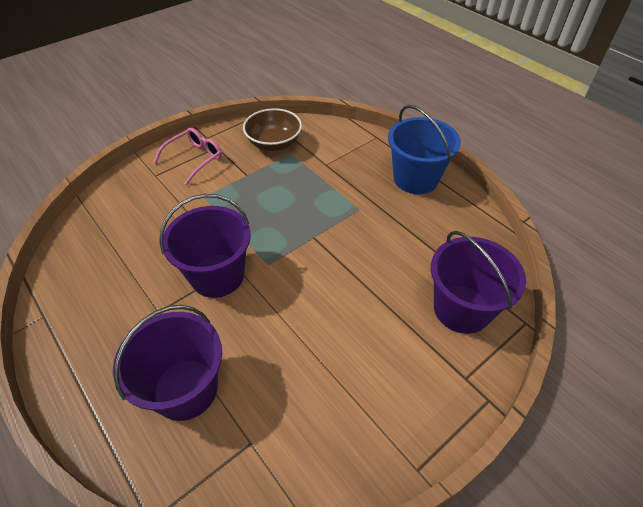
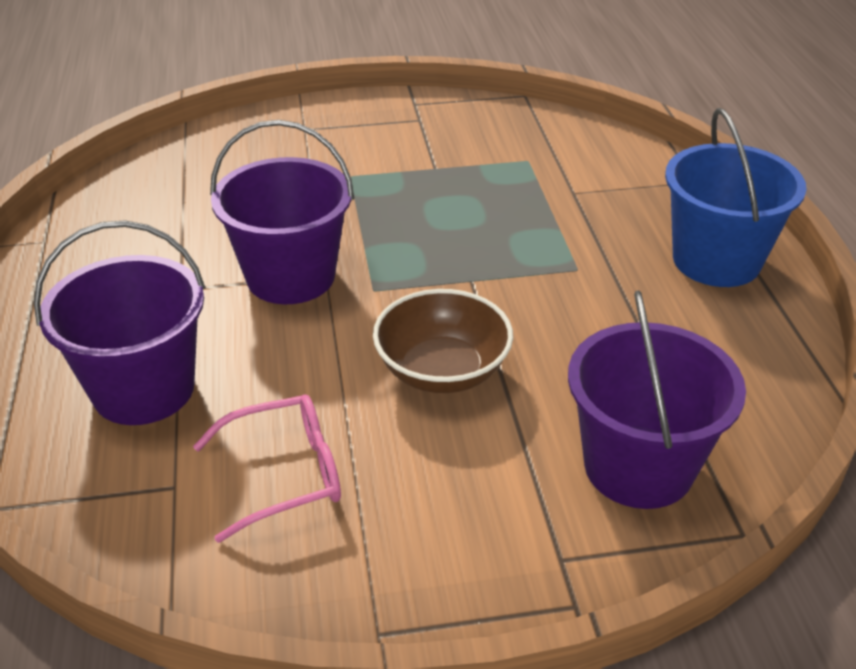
camera: 30 degrees right, 10 degrees down
pink glasses [153,128,222,185] -> pink glasses moved to [193,395,341,543]
brown bowl [243,108,302,151] -> brown bowl moved to [373,289,513,393]

